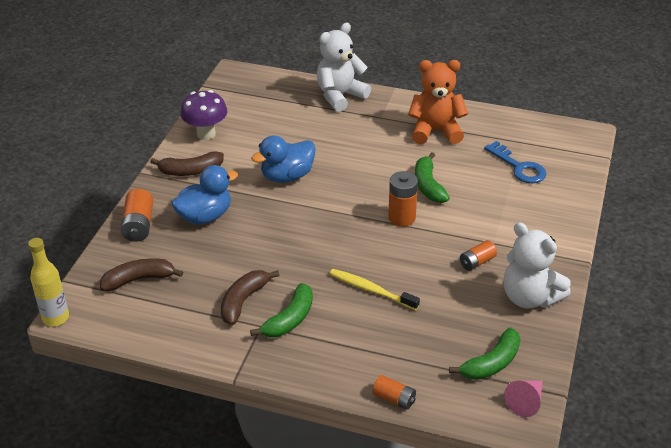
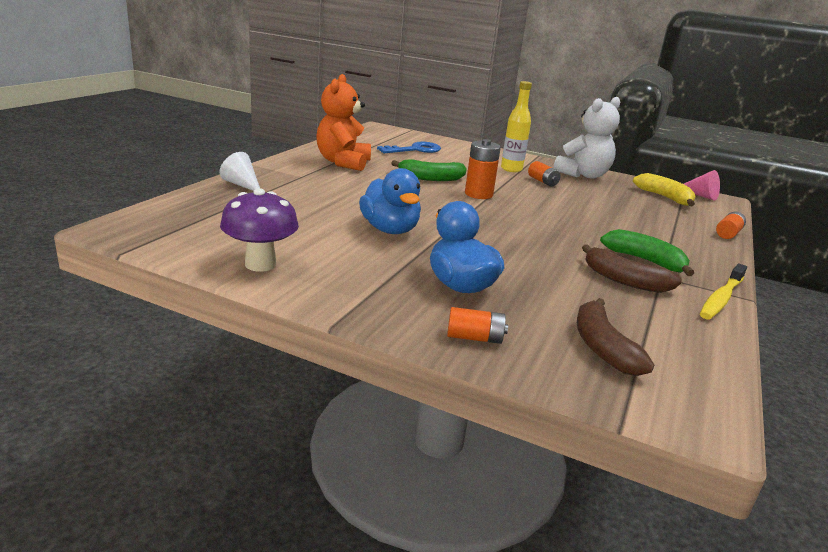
camera: 85 degrees left, 15 degrees down
yellow bottle [28,238,69,326] -> yellow bottle moved to [501,81,532,172]
orange battery [120,189,153,242] -> orange battery [447,307,508,344], size x0.65
brown banana [150,151,224,176] -> none
white teddy bear [317,23,371,112] -> white cone [220,152,260,191]
yellow toothbrush [329,269,420,310] -> yellow toothbrush moved to [700,264,747,319]
green banana [449,328,521,380] -> yellow banana [633,173,695,206]

